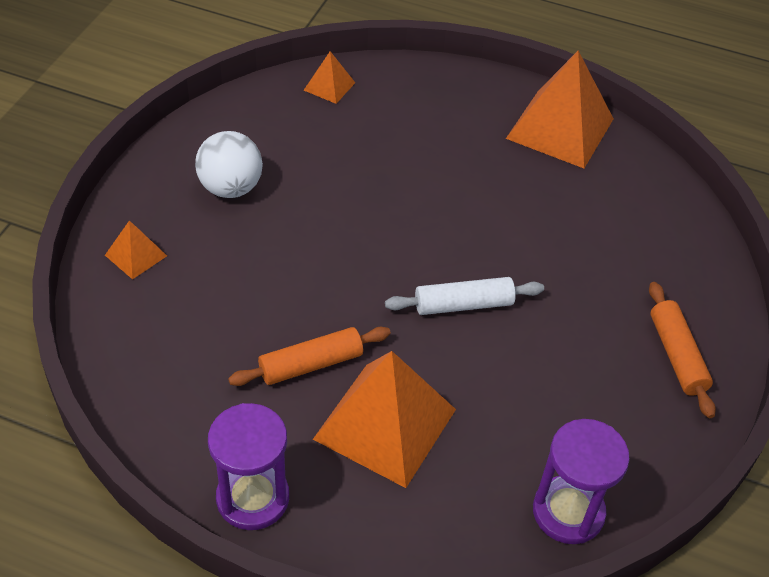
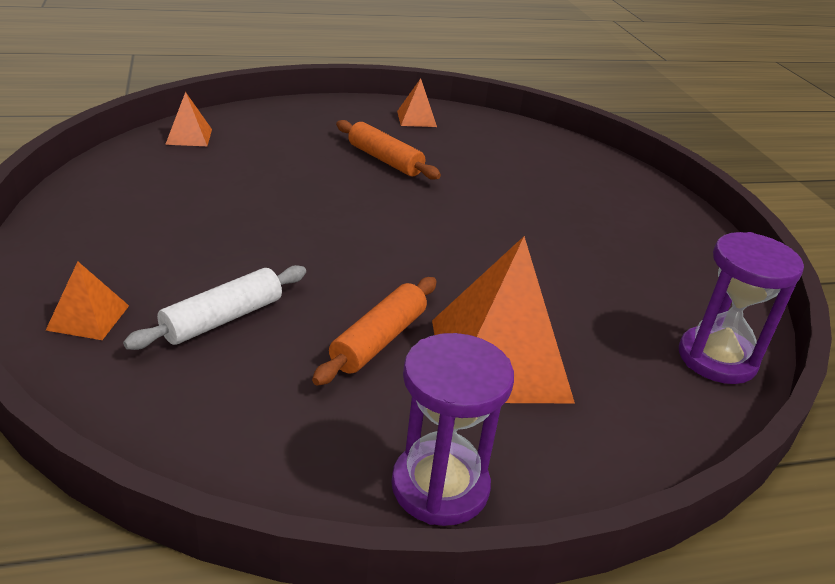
camera: 35 degrees left, 15 degrees down
white ball [195,131,263,198] -> none
white rolling pin [385,277,544,315] -> white rolling pin moved to [123,265,306,350]
orange pyramid [506,51,614,168] -> orange pyramid [397,78,437,127], size x0.46
orange rolling pin [649,282,716,418] -> orange rolling pin moved to [336,120,441,180]

